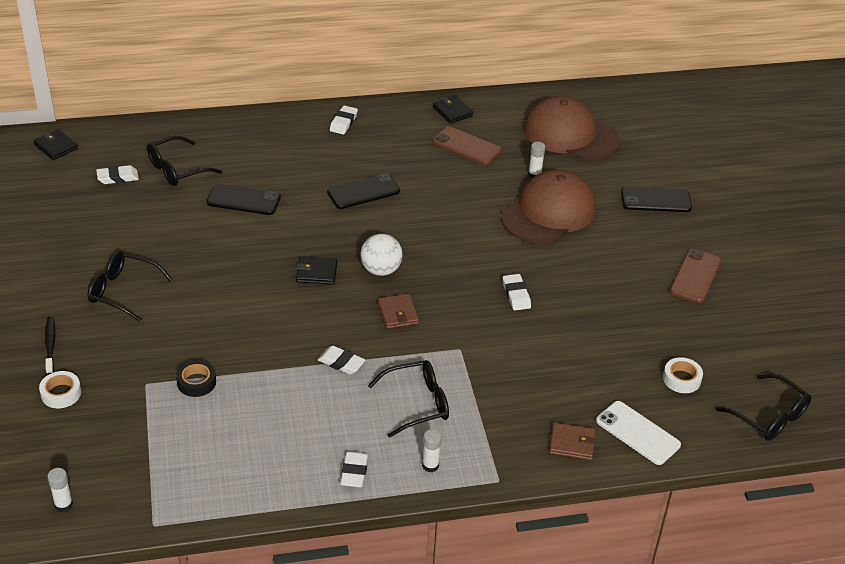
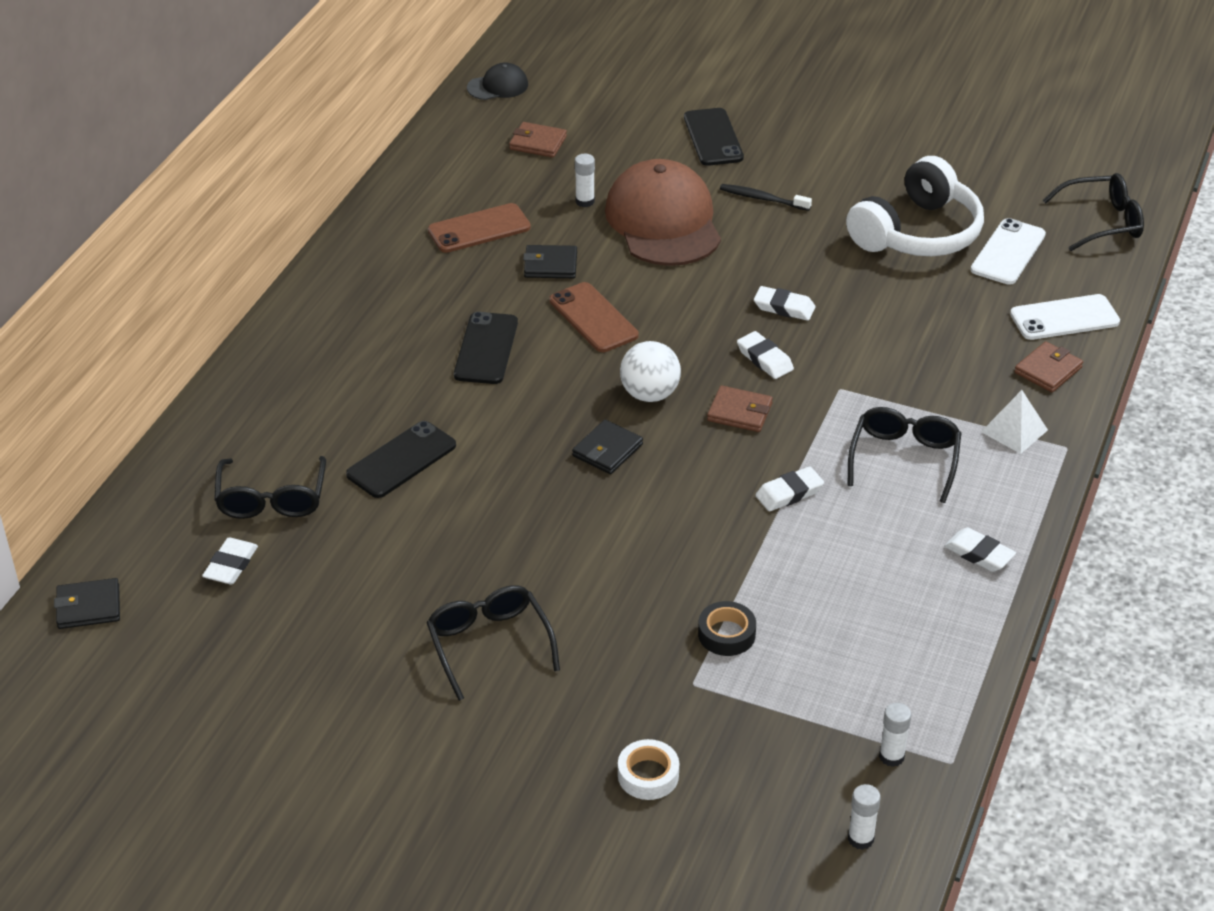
camera: 55 degrees left, 0 degrees up
black toothbrush [45,317,56,375] -> black toothbrush moved to [720,184,812,211]
black glasses [87,251,173,322] -> black glasses turned 105 degrees clockwise [426,585,560,701]
white eraser [330,105,358,134] -> white eraser moved to [737,331,794,379]
white glue stick [422,429,442,472] -> white glue stick moved to [879,703,911,767]
black wallet [433,96,473,124] -> black wallet moved to [523,245,577,278]
brown cap [524,96,620,160] -> brown wallet [509,122,567,158]
black phone [621,187,692,212] -> black phone turned 45 degrees counterclockwise [684,108,744,166]
white tape [663,357,703,393] -> white phone [971,218,1046,285]
brown phone [670,249,721,303] -> brown phone moved to [549,282,639,352]
none -> black cap [467,63,528,100]
none -> white headphones [846,156,984,256]
none -> white pyramid [981,390,1048,454]

